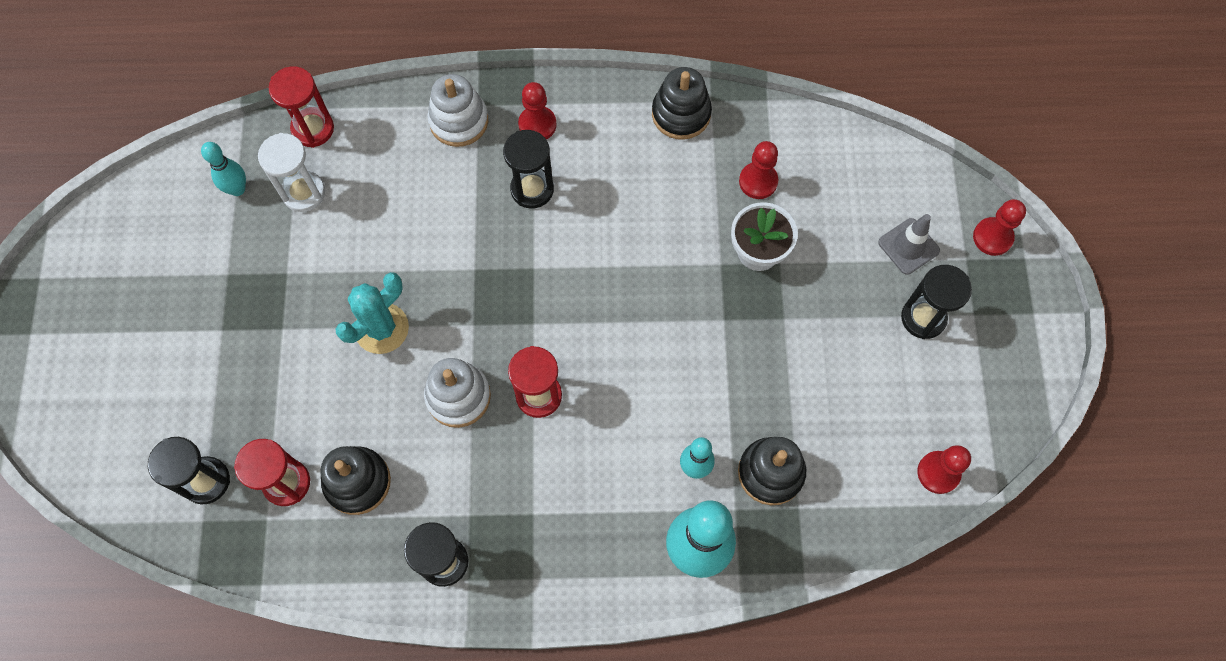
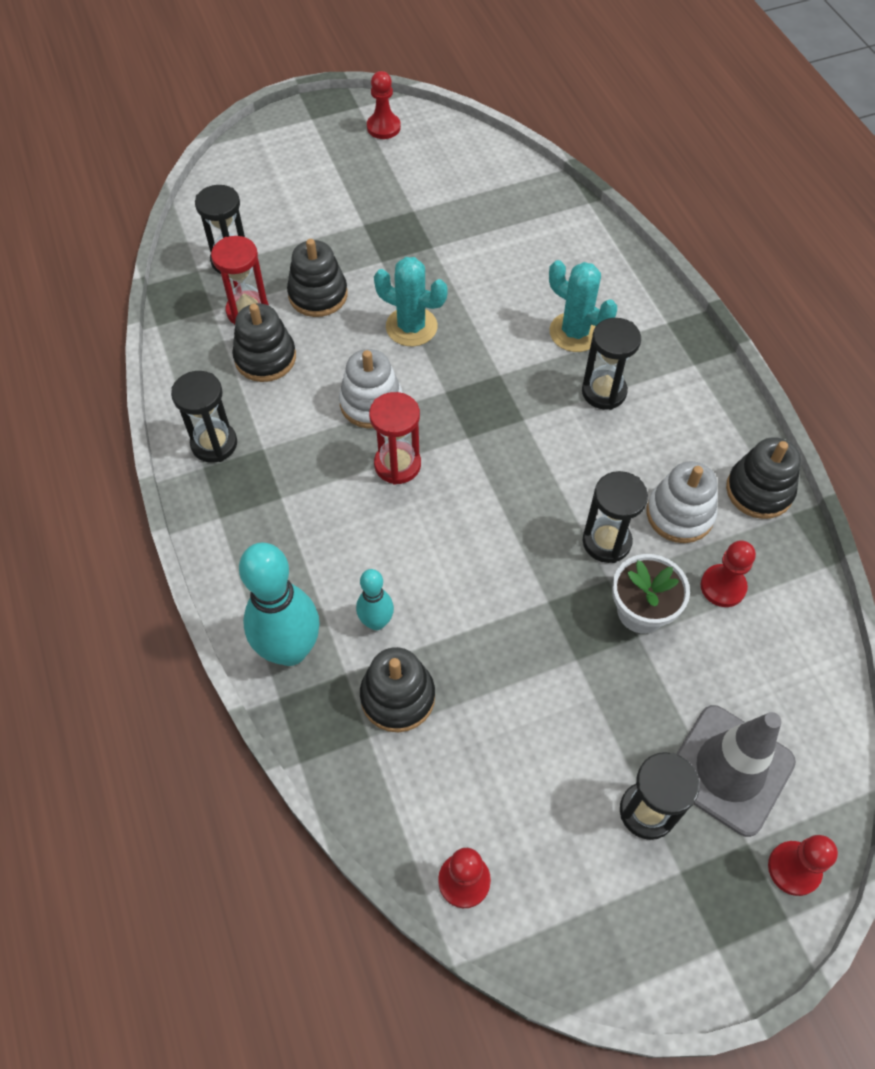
camera: 70 degrees right, 10 degrees down
turquoise bowling pin [201,142,246,196] -> none
white hourglass [258,133,325,212] -> none
red hourglass [269,66,334,148] -> none
white stacking toy [427,74,488,147] -> white stacking toy moved to [646,461,717,543]
red pawn [518,82,556,140] -> red pawn moved to [367,71,401,139]
grey traffic cone [878,214,940,275] -> grey traffic cone [676,705,796,837], size x1.75
none -> black stacking toy [287,239,348,317]
none -> turquoise cactus [549,260,617,352]
none -> black hourglass [583,471,648,563]

